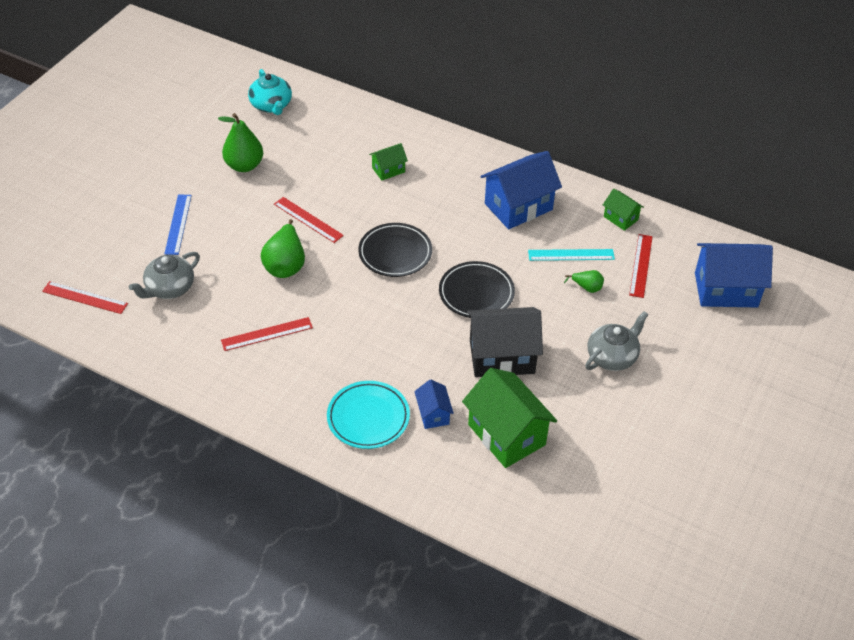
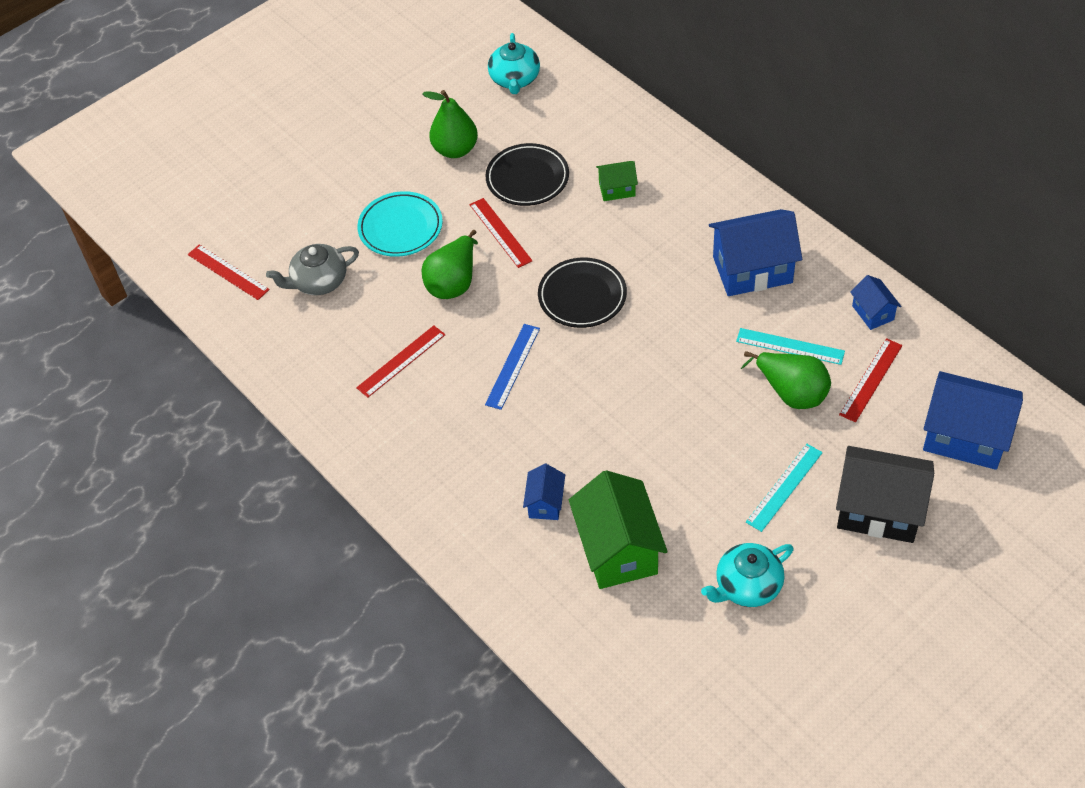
camera: 25 degrees right, 5 degrees up
blue ruler [164,194,192,255] -> blue ruler moved to [485,324,540,410]
red ruler [221,317,313,351] -> red ruler turned 45 degrees counterclockwise [356,325,445,398]
turquoise plate [327,381,410,449] -> turquoise plate moved to [357,191,443,257]
black plate [439,261,515,318] -> black plate moved to [485,143,569,206]
black house [467,307,543,377] -> black house moved to [836,446,934,543]
green pear [564,270,604,293] -> green pear [741,351,831,409], size x1.94
grey teapot [585,311,648,371] -> turquoise ruler [746,444,823,532]
green house [603,189,644,231] -> blue house [850,275,901,330]
none -> turquoise teapot [701,543,794,607]

